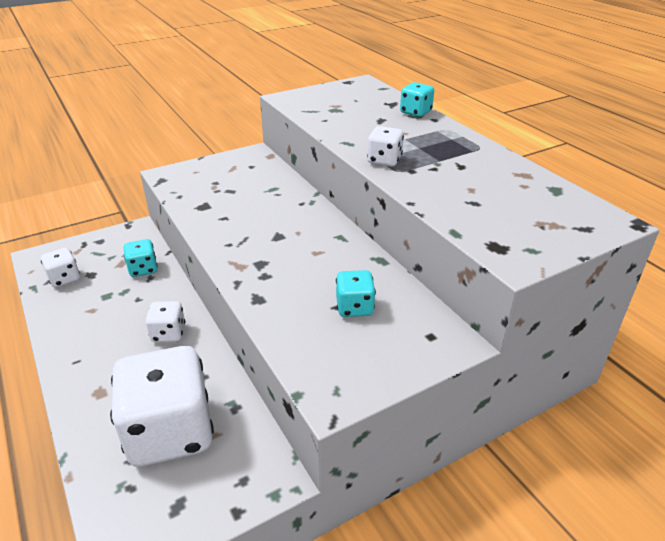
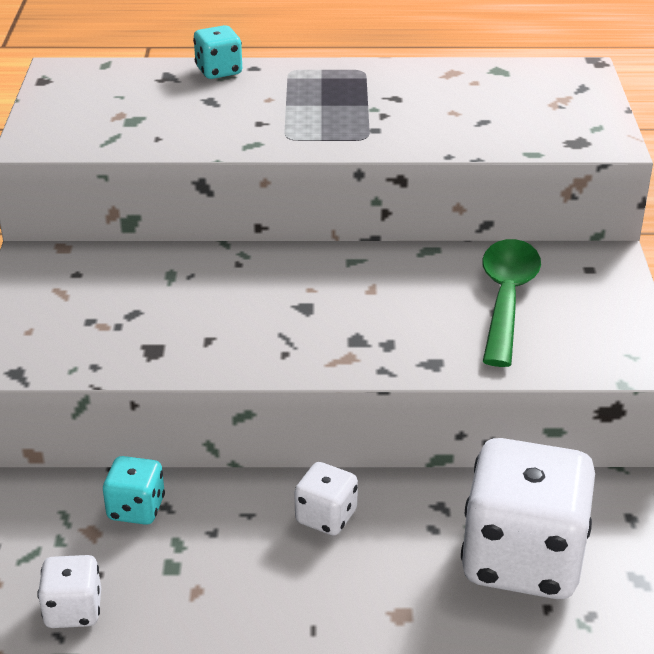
camera: 60 degrees left, 0 degrees up
turquoise dice [336,270,376,317] -> green spoon [482,239,541,367]
white dice [367,126,404,167] -> none

